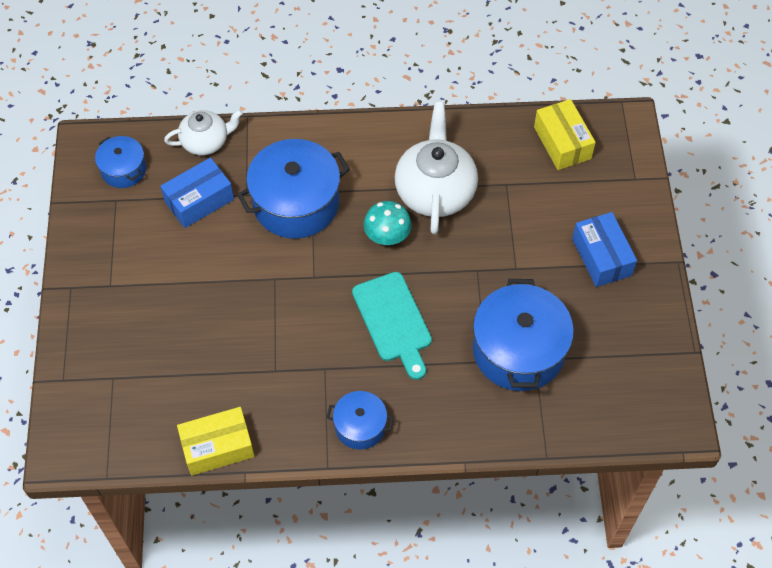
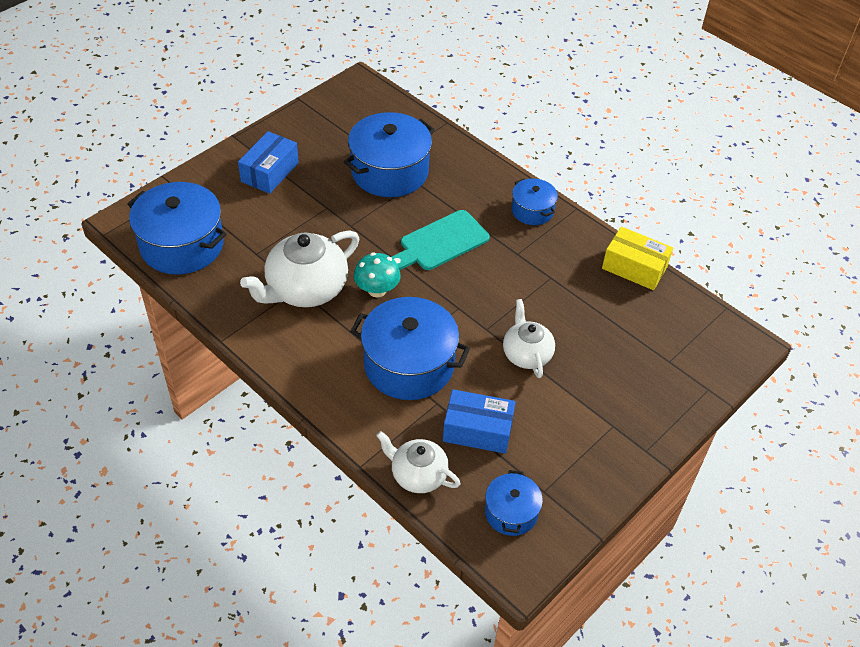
camera: 135 degrees left, 10 degrees down
turquoise cutting board [352,272,432,380] -> turquoise cutting board turned 150 degrees counterclockwise [391,210,490,270]
yellow box [534,99,596,170] -> blue pot [127,182,227,275]
none -> white teapot [503,299,555,378]

